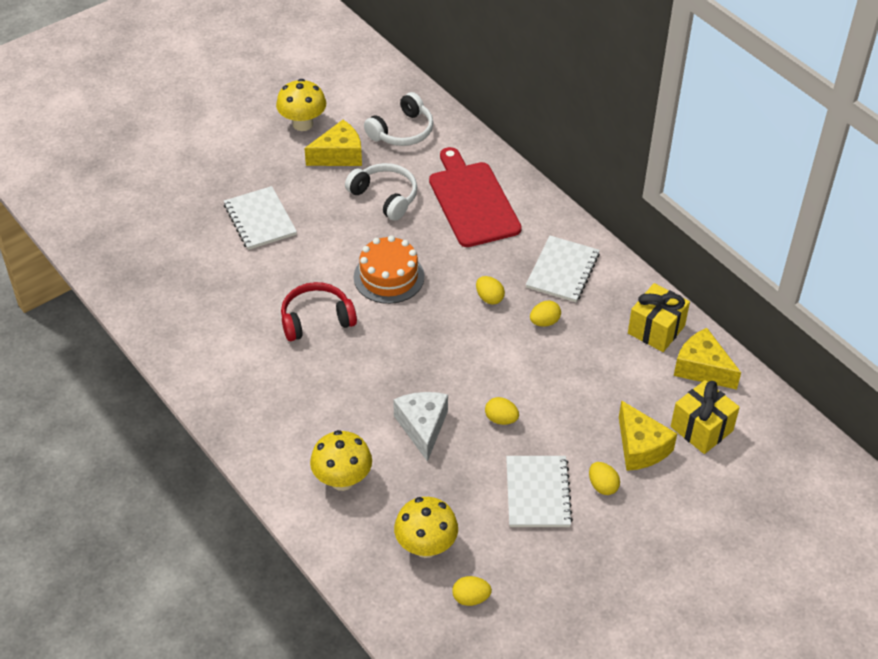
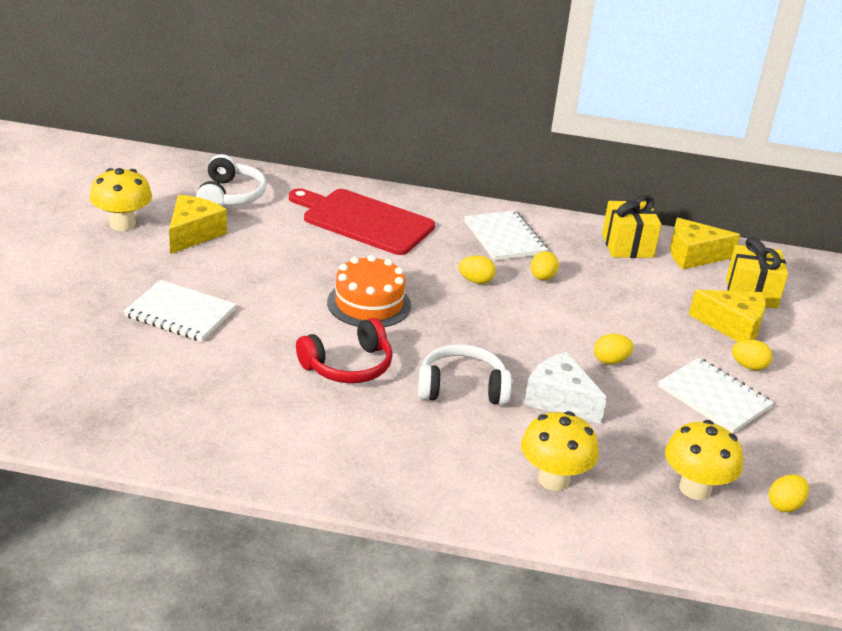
camera: 45 degrees left, 15 degrees down
red headphones [281,282,357,341] -> red headphones turned 150 degrees counterclockwise [296,318,393,383]
white headphones [345,163,417,221] -> white headphones moved to [418,344,512,405]

